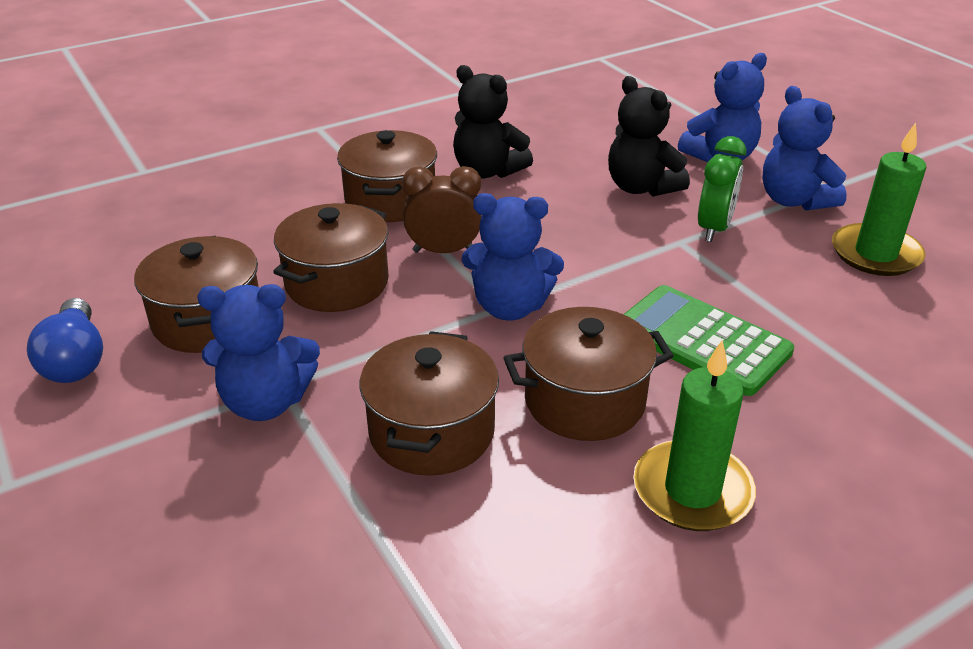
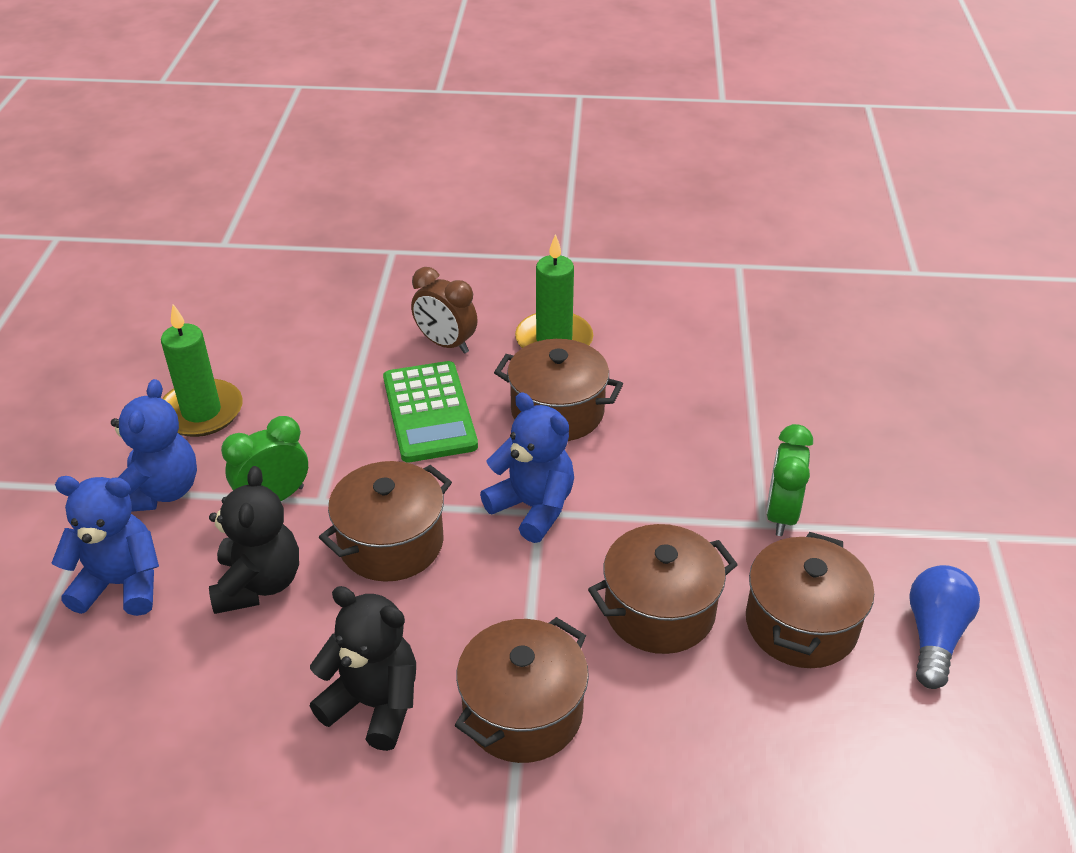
camera: 145 degrees left, 5 degrees up
blue teddy bear [197,284,320,421] -> green clock [766,424,813,536]
brown pot [360,331,499,476] -> brown pot moved to [319,461,452,582]
brown clock [402,166,482,253] -> brown clock moved to [411,267,478,354]
black teddy bear [453,65,533,179] -> black teddy bear turned 45 degrees counterclockwise [310,586,416,751]

